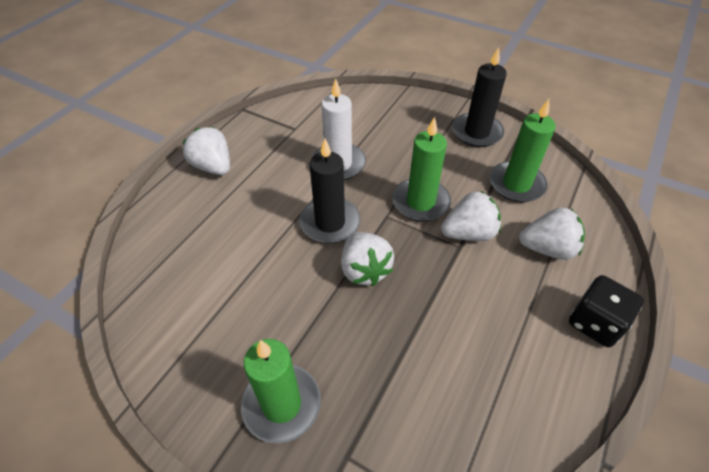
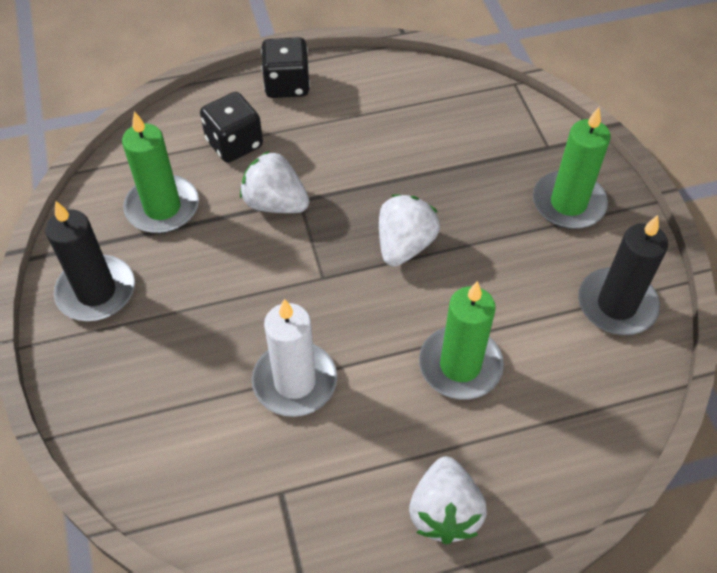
camera: 135 degrees left, 5 degrees up
black candle [300,139,360,243] -> black candle moved to [578,215,668,335]
green candle [392,117,451,221] -> green candle moved to [419,281,504,399]
white strawberry [519,207,585,260] -> black dice [200,92,263,163]

